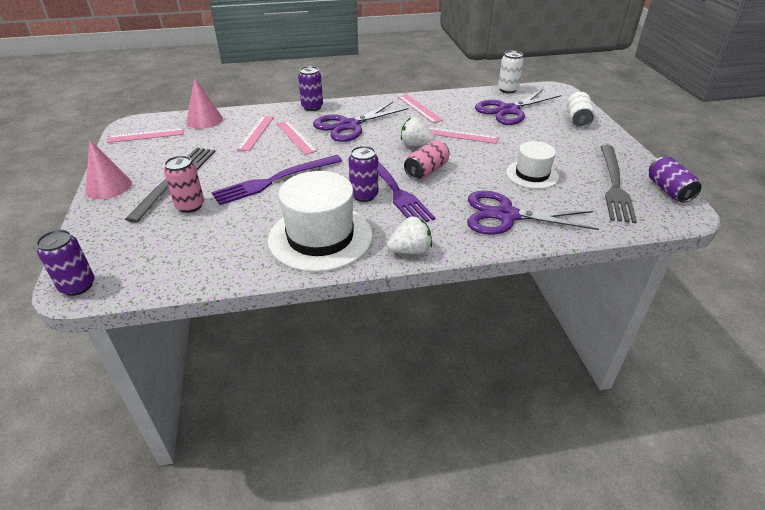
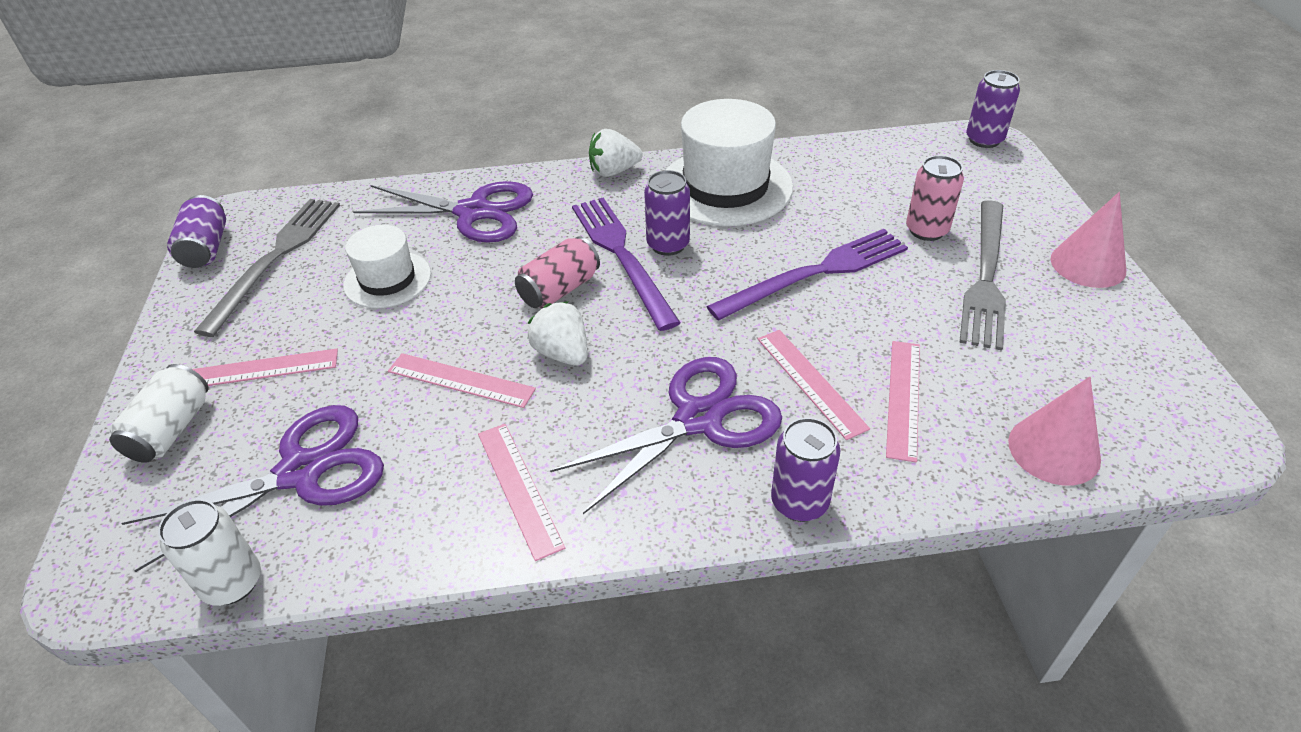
camera: 175 degrees left, 5 degrees up
pink ruler [107,128,184,143] -> pink ruler moved to [192,348,338,386]
white strawberry [401,117,435,146] -> white strawberry turned 150 degrees counterclockwise [528,301,588,366]

